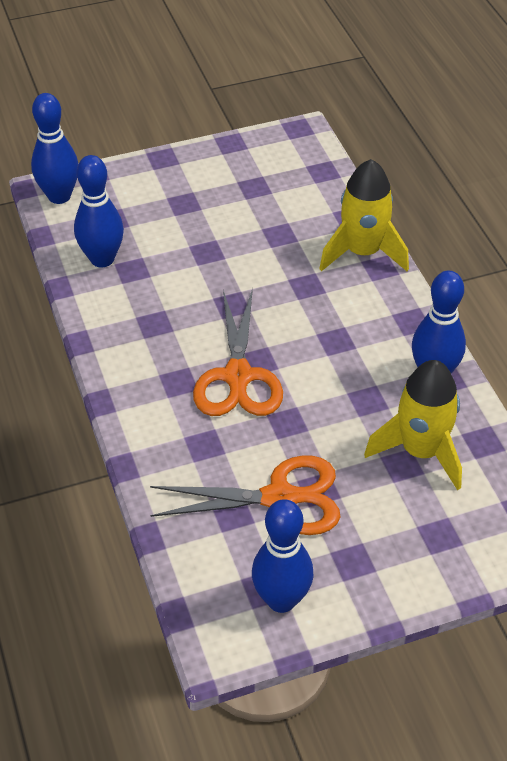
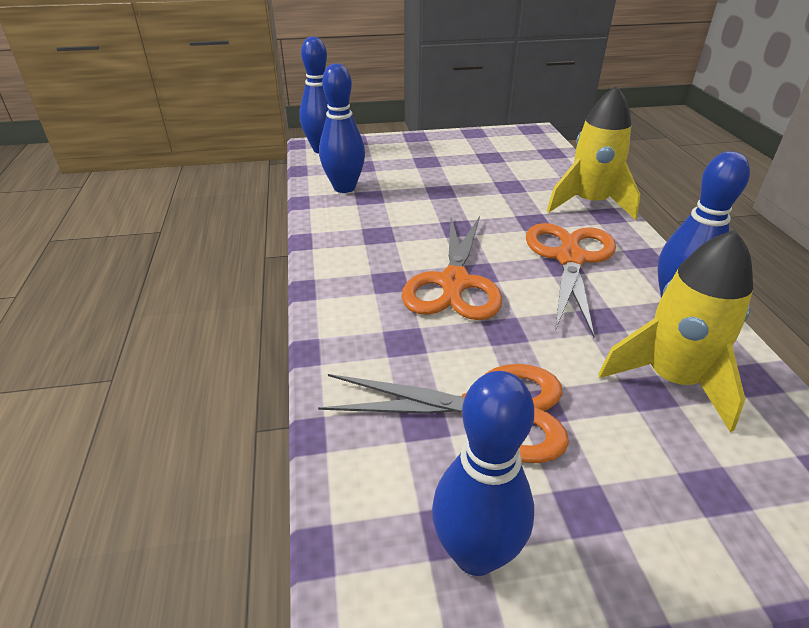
camera: 10 degrees right, 10 degrees down
none -> orange scissors [526,223,616,338]

